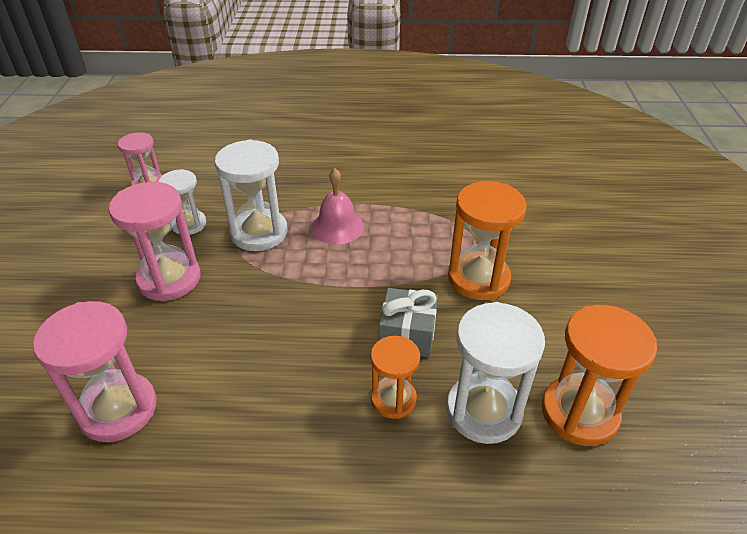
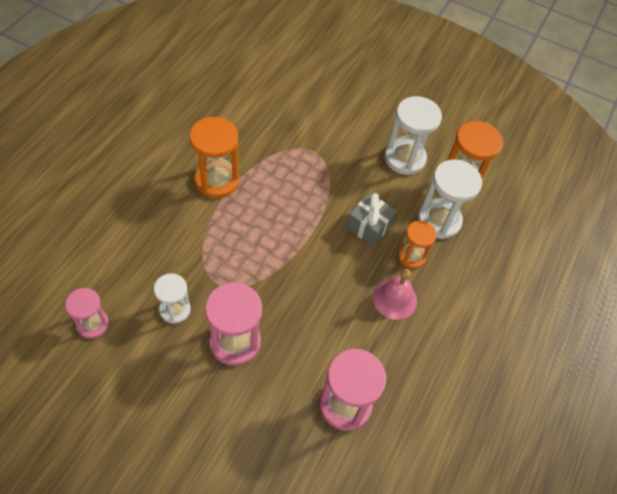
camera: 70 degrees left, 15 degrees up
white hourglass [215,140,288,251] -> white hourglass moved to [384,96,442,175]
pink bell [311,168,364,244] -> pink bell moved to [373,269,417,320]
orange hourglass [448,181,527,300] -> orange hourglass moved to [190,117,239,198]

